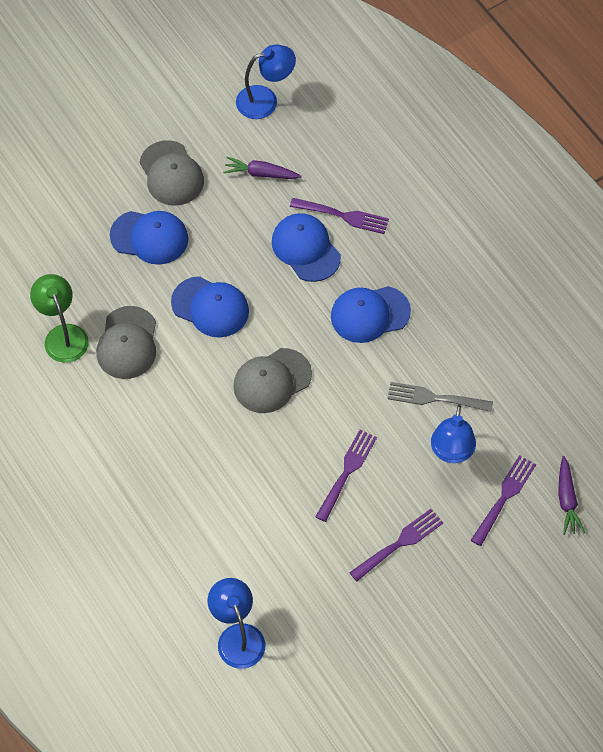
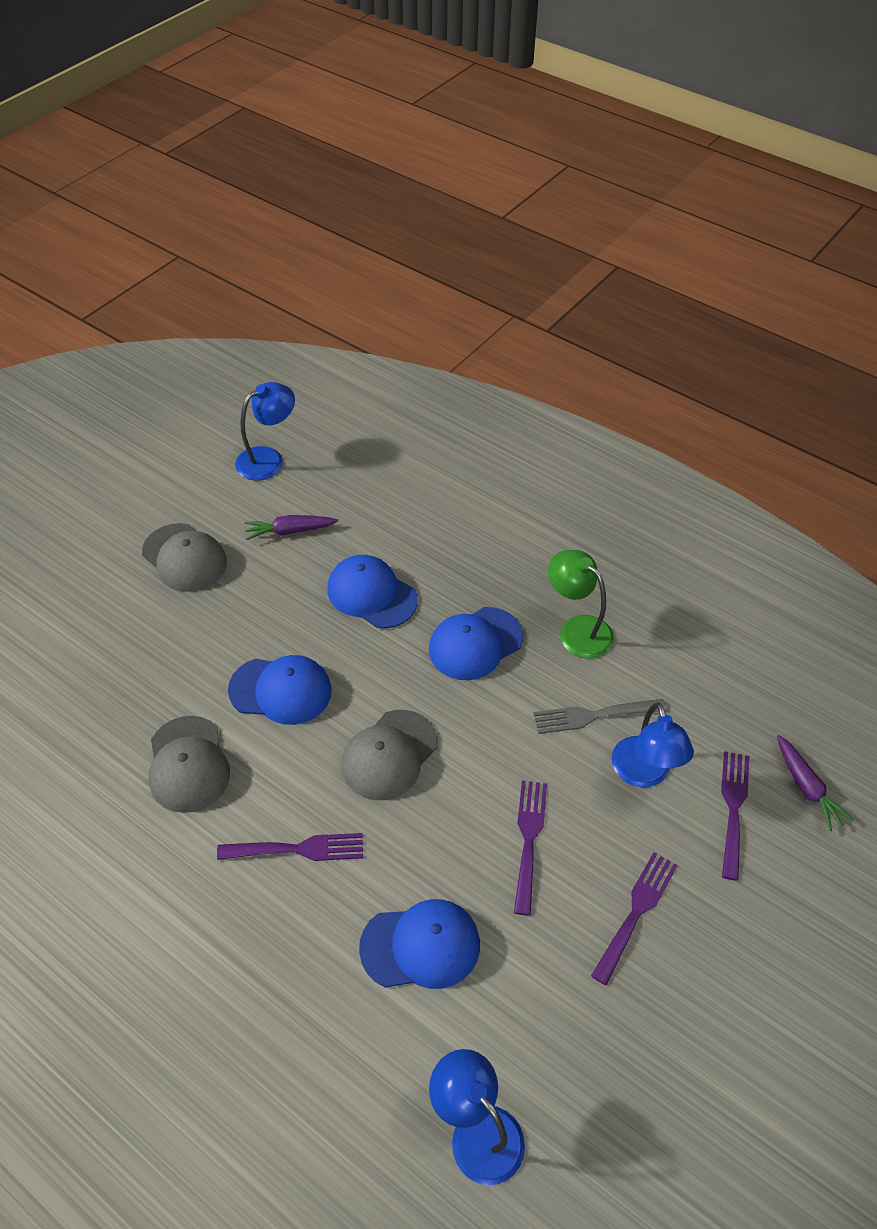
camera: 20 degrees left, 10 degrees down
green lamp [30,274,89,363] -> green lamp moved to [548,550,614,659]
blue cap [110,211,188,265] -> blue cap moved to [359,899,480,989]
purple fork [290,198,389,234] -> purple fork moved to [217,833,363,861]

